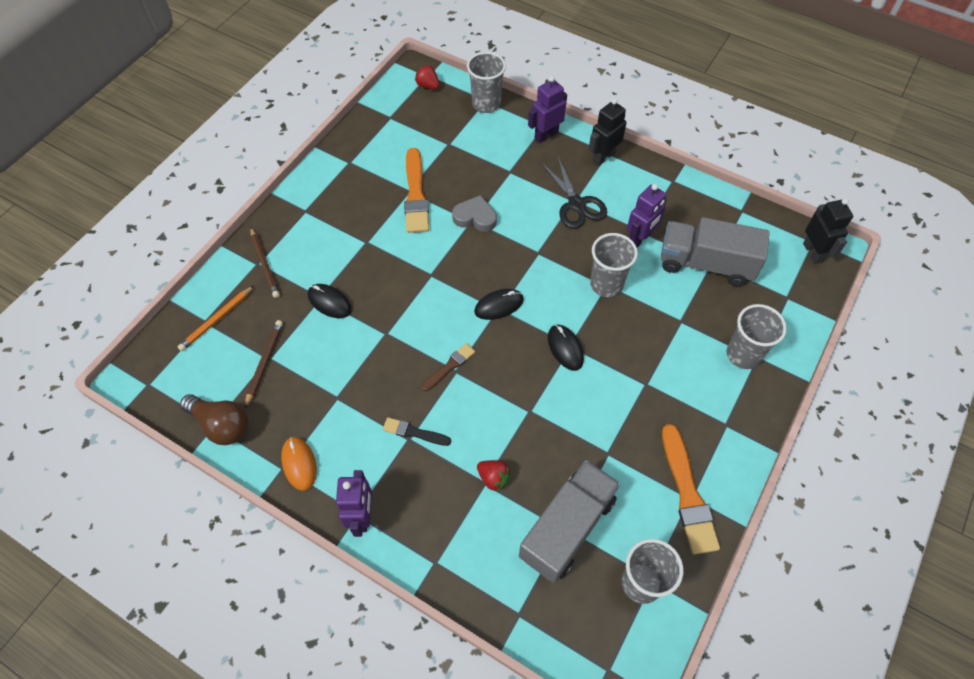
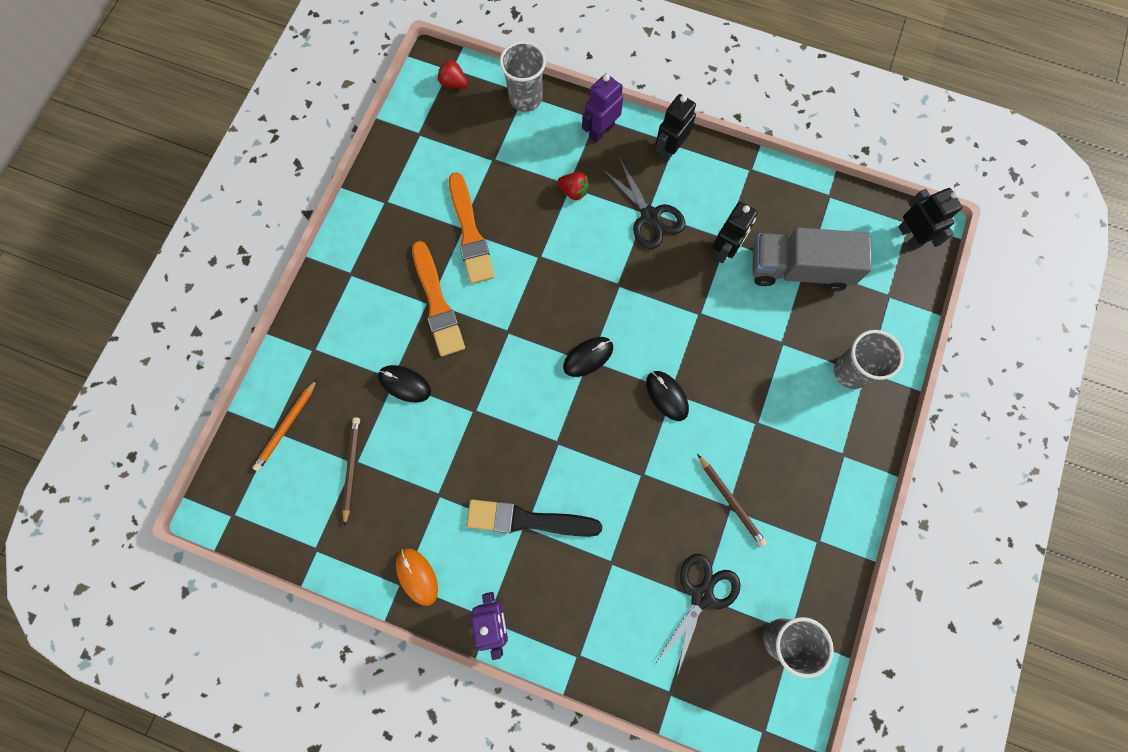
camera: 10 degrees left, 15 degrees up
brown light bulb [180,394,249,445] -> none
brown pencil [250,228,280,298] -> brown pencil moved to [697,454,767,547]
black brush [383,417,451,446] -> black brush [466,499,602,537], size x1.84
brown brush [422,343,475,391] -> none
grey heart [452,195,497,232] -> none
red strawberry [477,460,511,491] -> red strawberry moved to [557,172,589,200]
grey truck [519,460,620,583] -> black scissors [656,554,741,676]
grey cup [590,233,638,297] -> none
purple robot [627,184,667,248] -> black robot [713,202,758,263]
orange brush [662,424,720,555] -> orange brush moved to [412,241,465,357]

